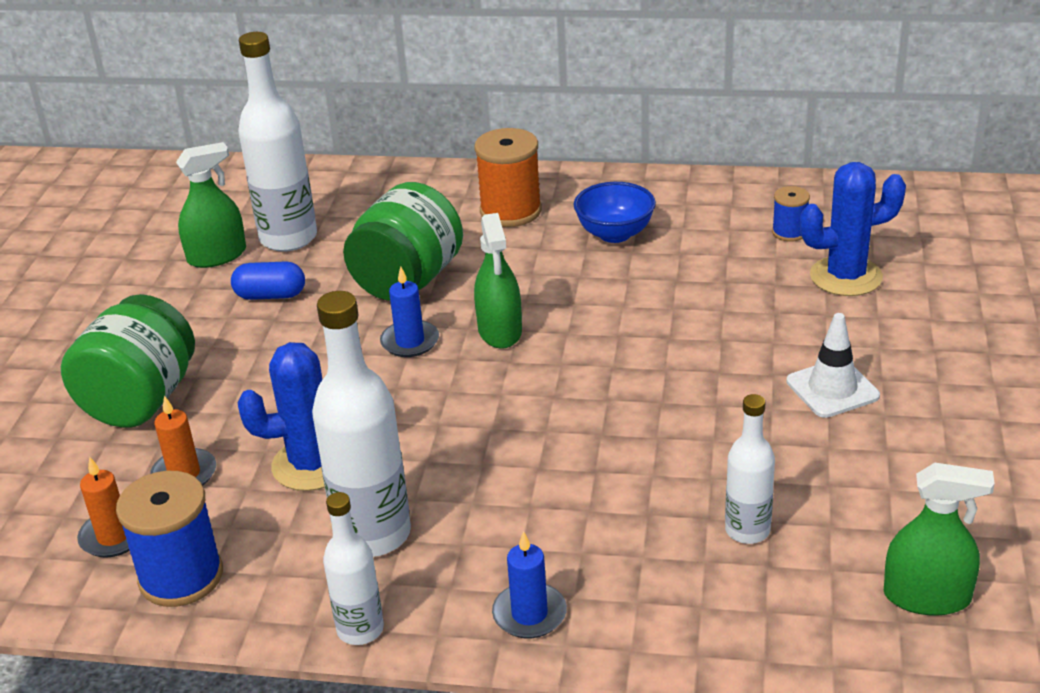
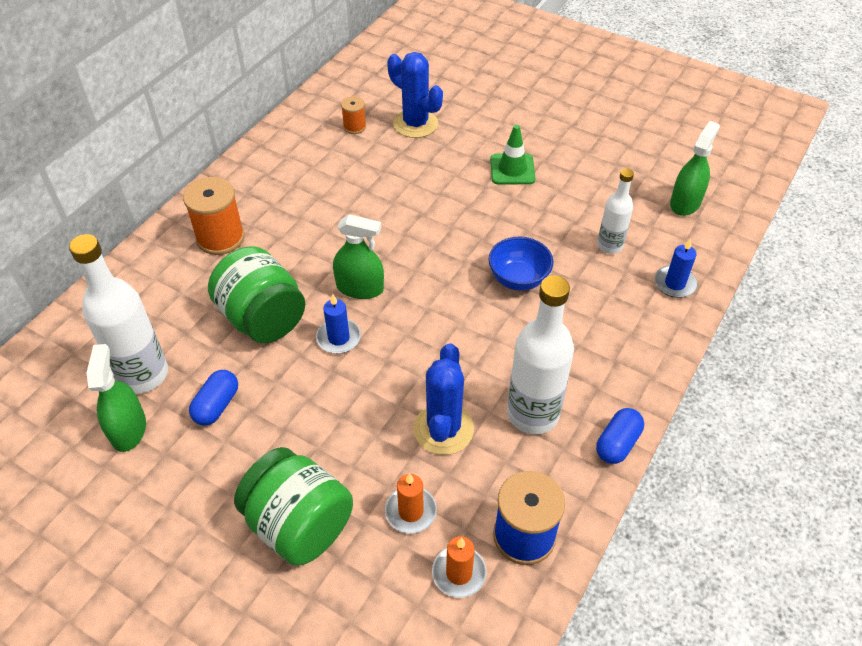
camera: 70 degrees left, 15 degrees up
white bottle [323,492,384,645] -> blue capsule [596,408,644,464]
blue candle [492,531,567,638] -> blue candle moved to [655,238,698,298]
blue bowl [573,182,656,243] -> blue bowl moved to [489,237,553,291]
blue spool [772,186,810,242] -> orange spool [341,96,366,134]
white traffic cone [786,313,880,418] -> green traffic cone [490,125,535,184]
blue cactus [800,162,906,296] -> blue cactus turned 60 degrees counterclockwise [387,52,443,138]

